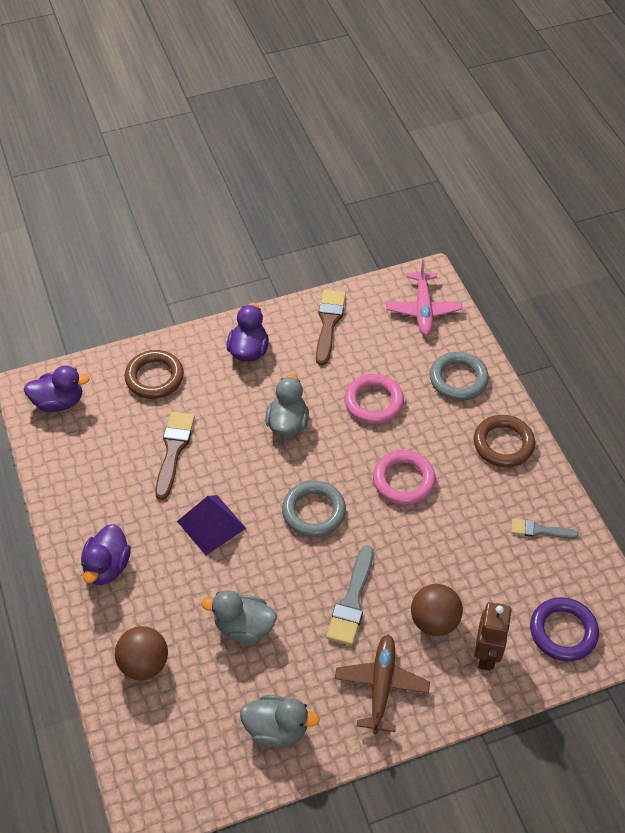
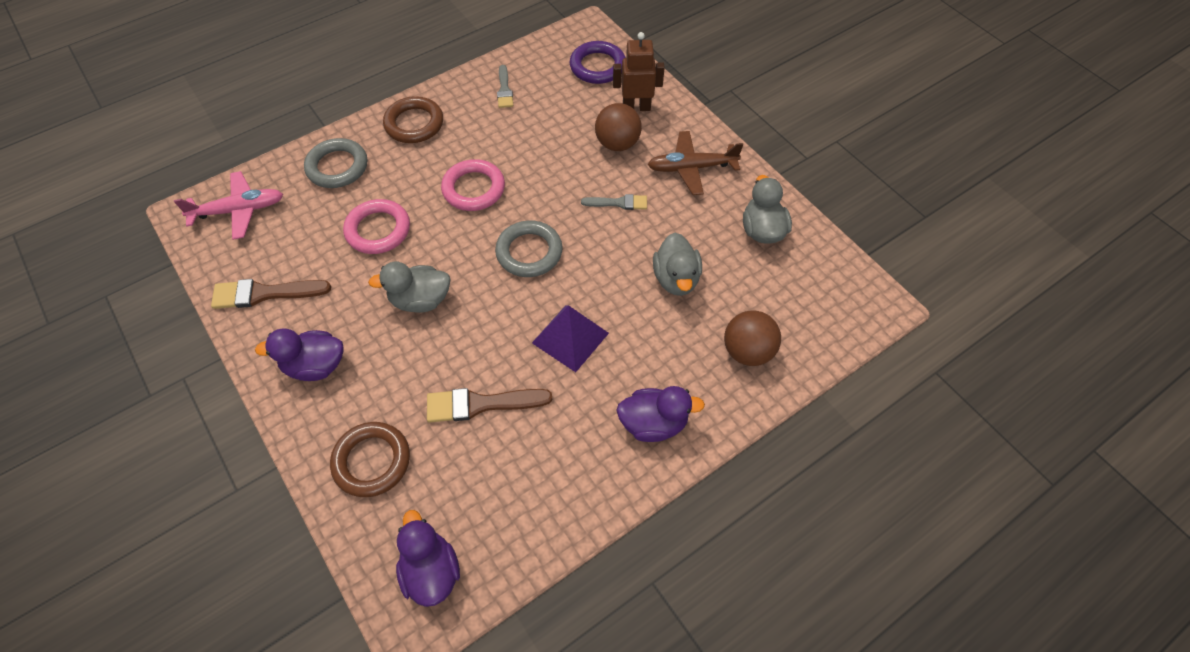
camera: 105 degrees left, 5 degrees up
grey brush [326,545,373,646] -> grey brush [581,194,647,210], size x0.62

